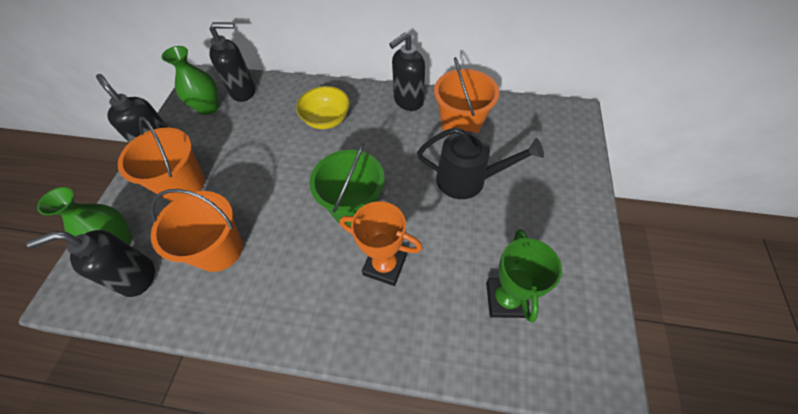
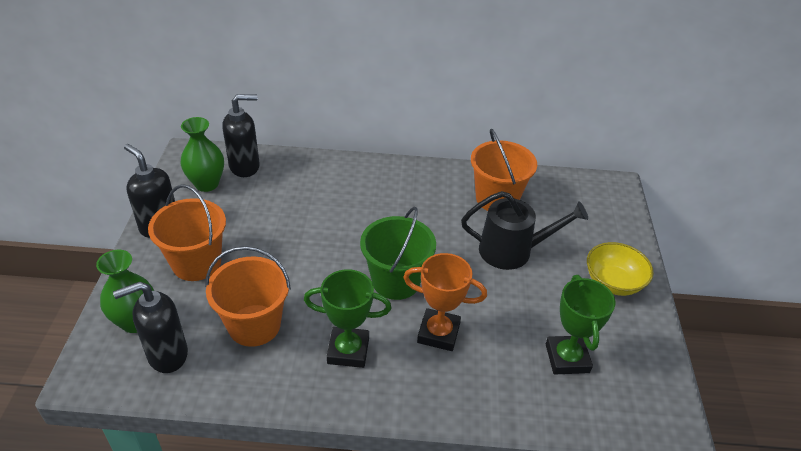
camera: 10 degrees left, 15 degrees down
yellow bowl [296,86,350,129] -> yellow bowl moved to [587,242,654,296]
black soap dispenser [389,32,425,111] -> none
none -> green trophy [304,269,392,368]

